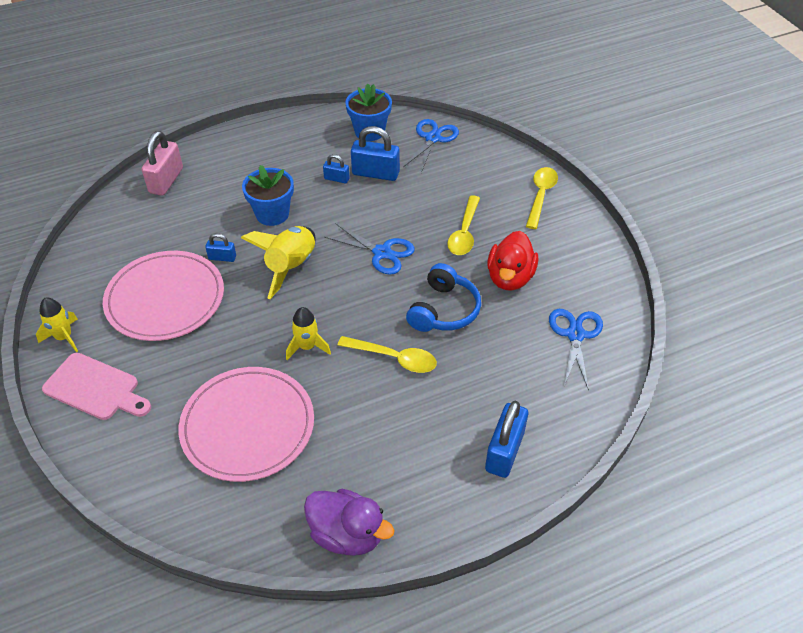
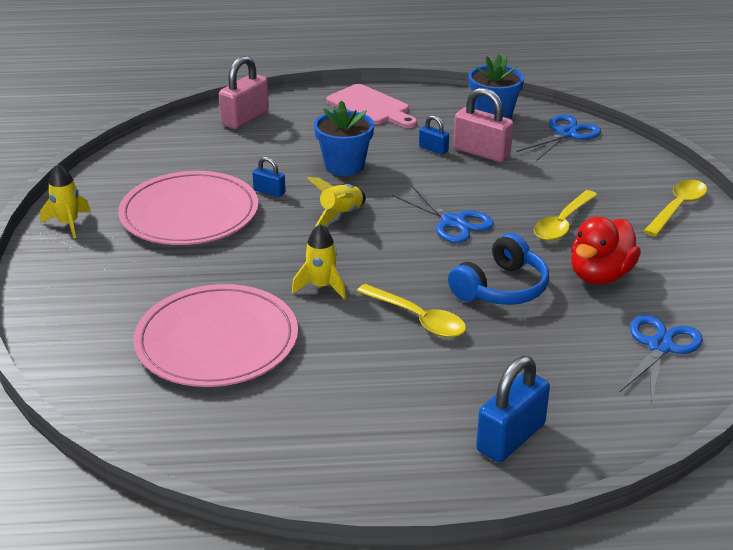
camera: 20 degrees right, 15 degrees down
pink cutting board [42,353,151,420] -> pink cutting board moved to [326,84,417,128]
yellow rocket [241,226,315,299] -> yellow rocket [307,177,366,227], size x0.62
purple duck [304,489,394,556] -> none
blue padlock [351,126,400,181] -> pink padlock [453,88,513,162]

